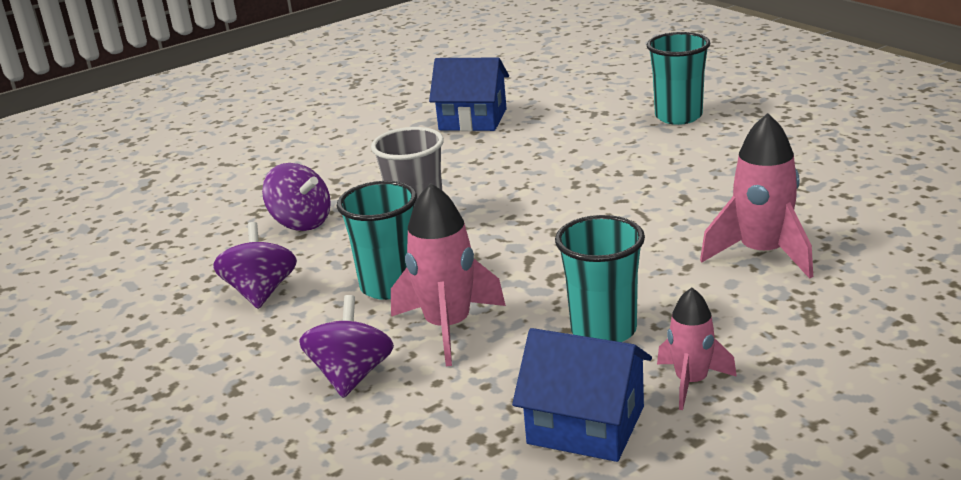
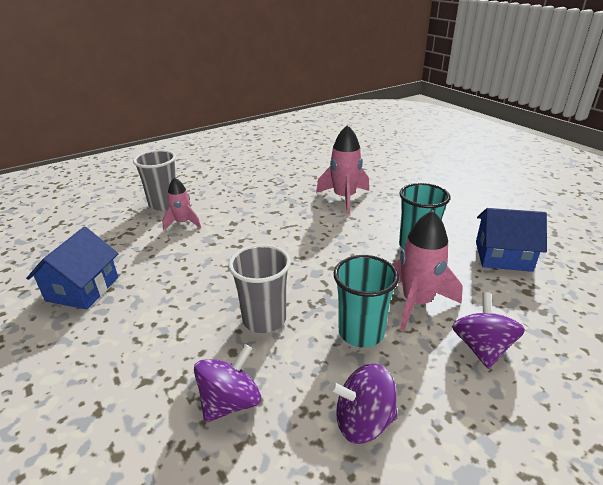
camera: 90 degrees left, 5 degrees up
purple spinning top [299,295,394,398] -> purple spinning top turned 90 degrees clockwise [452,292,525,369]
blue house [512,328,652,462] -> blue house turned 75 degrees clockwise [476,208,547,272]
turquoise cup [647,32,711,125] -> grey cup [133,150,176,211]
pink rocket [657,287,737,410] -> pink rocket moved to [162,177,201,230]

